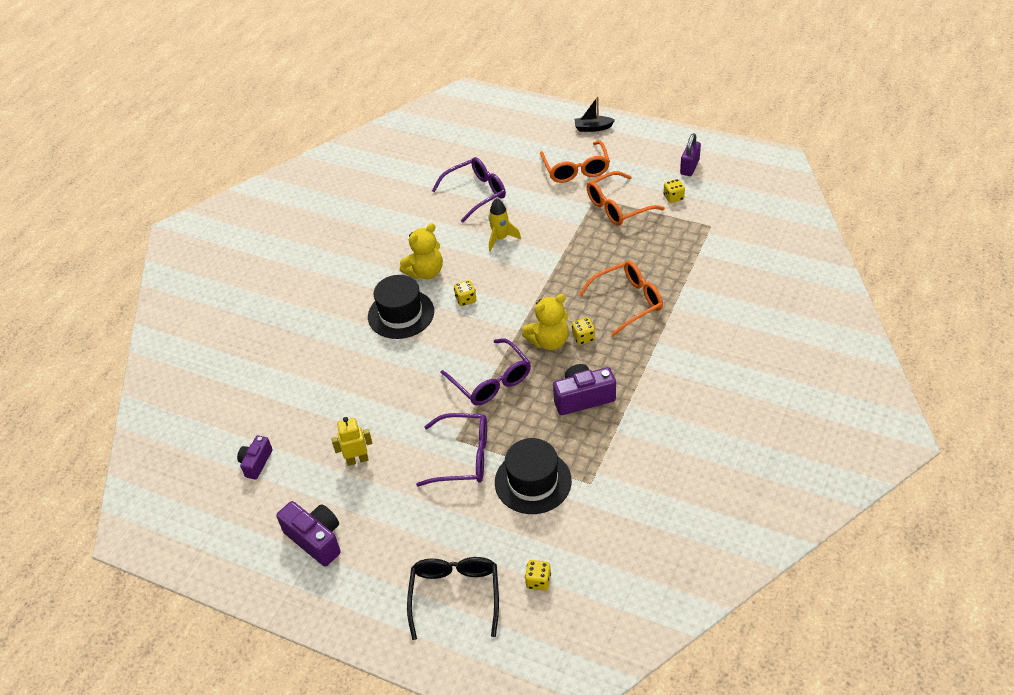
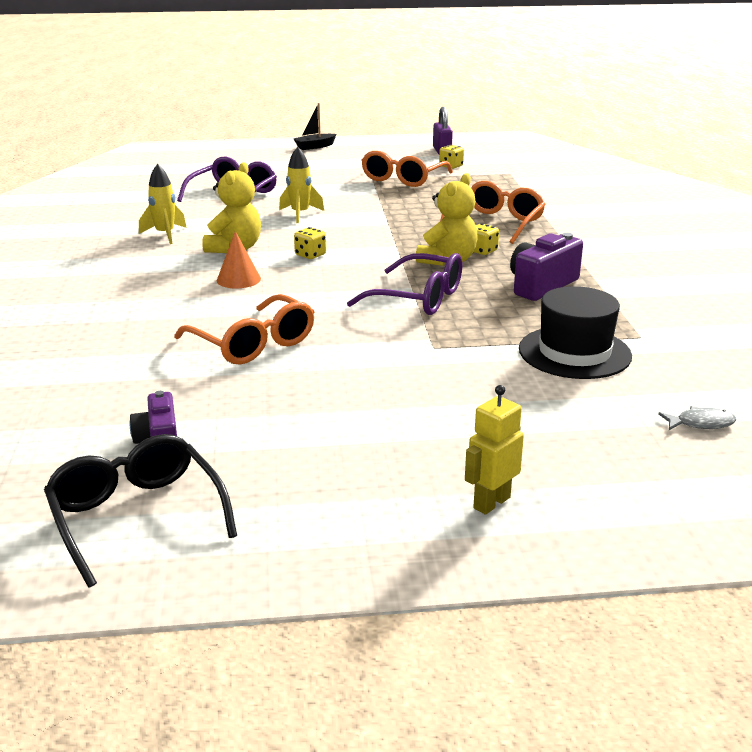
camera: 35 degrees left, 20 degrees down
purple camera [276,501,341,566] -> none
yellow robot [331,417,372,466] -> yellow robot moved to [465,385,524,515]
black hat [368,275,434,339] -> orange cone [217,231,261,288]
black glasses [407,557,499,640] -> black glasses moved to [44,434,237,588]
purple glasses [416,413,487,487] -> none
yellow dice [525,560,551,591] -> grey fish [658,406,736,430]
orange glasses [540,141,610,183] -> orange glasses moved to [174,294,315,364]
none -> yellow rocket [139,164,187,244]

